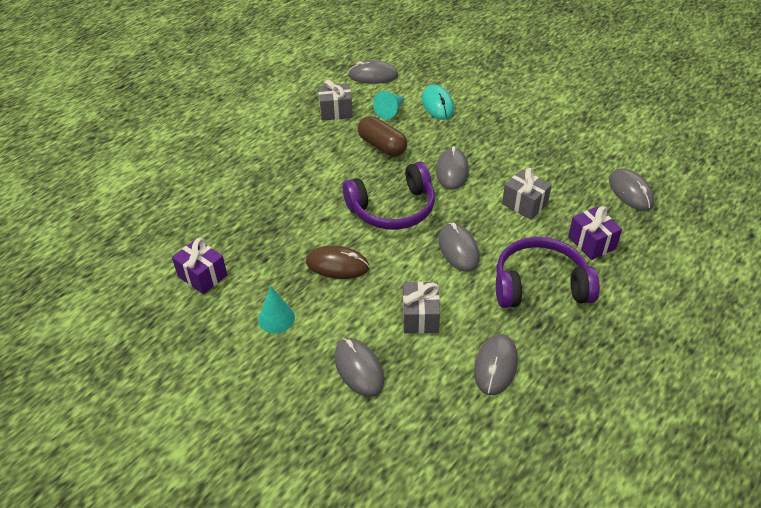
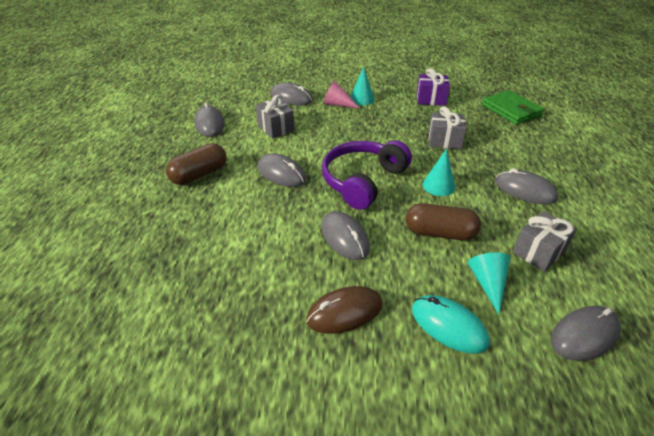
camera: 145 degrees right, 5 degrees down
brown mouse [306,245,370,279] -> brown mouse moved to [306,286,383,334]
purple headphones [496,237,600,308] -> brown capsule [166,143,227,185]
grey gift [502,168,552,220] -> grey gift moved to [429,106,467,149]
purple gift [568,206,622,260] -> none
grey mouse [609,168,654,211] -> grey mouse moved to [495,169,558,205]
none -> pink cone [323,80,360,109]
none -> turquoise cone [423,149,455,196]
none -> green wallet [482,90,544,125]

